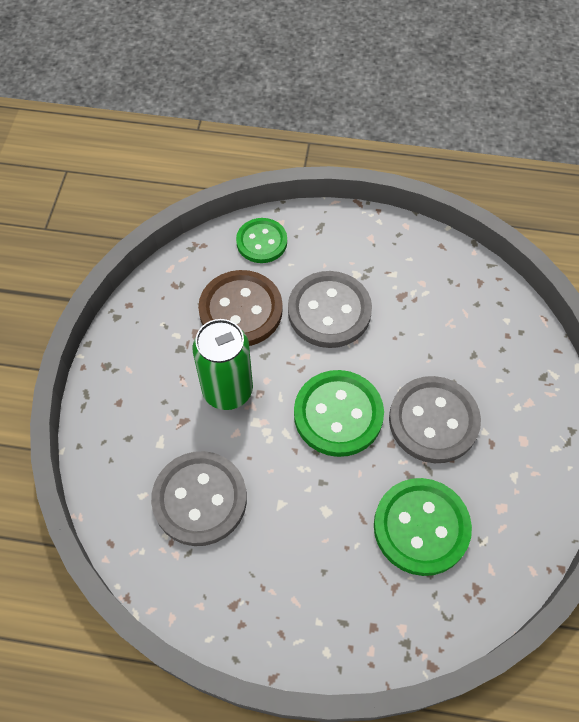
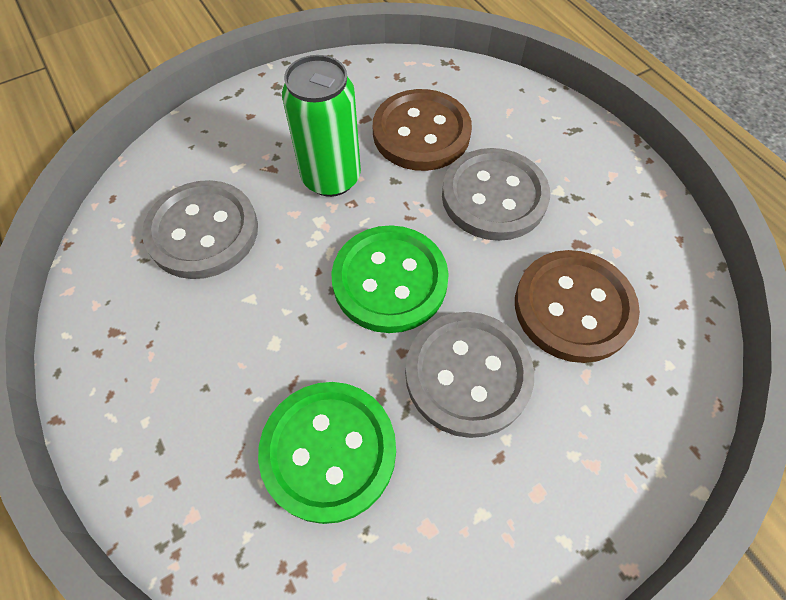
camera: 50 degrees right, 0 degrees up
green button [236,218,287,263] -> none
none -> brown button [515,250,640,363]

